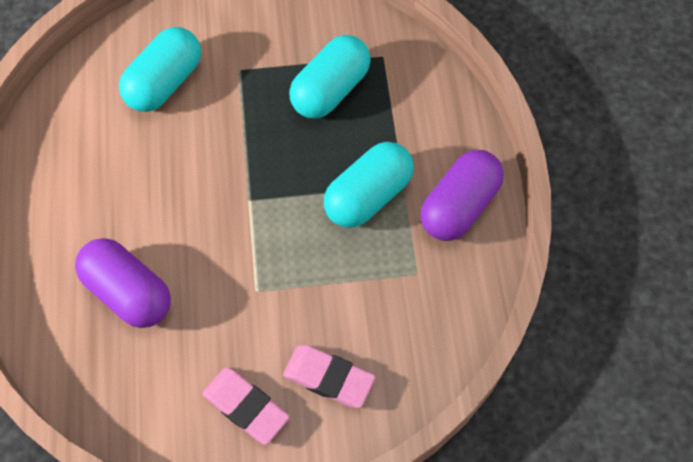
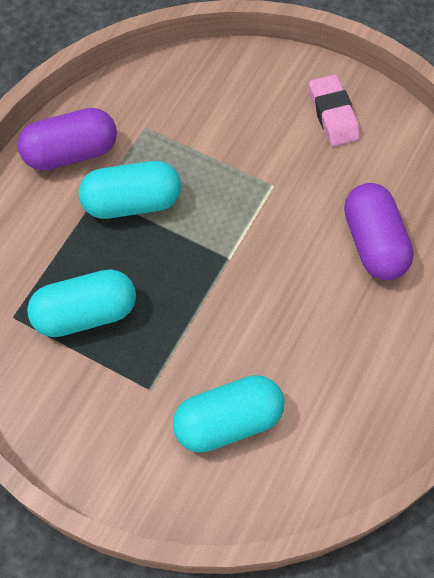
camera: 145 degrees left, 0 degrees up
pink eraser [283,345,375,408] -> none

